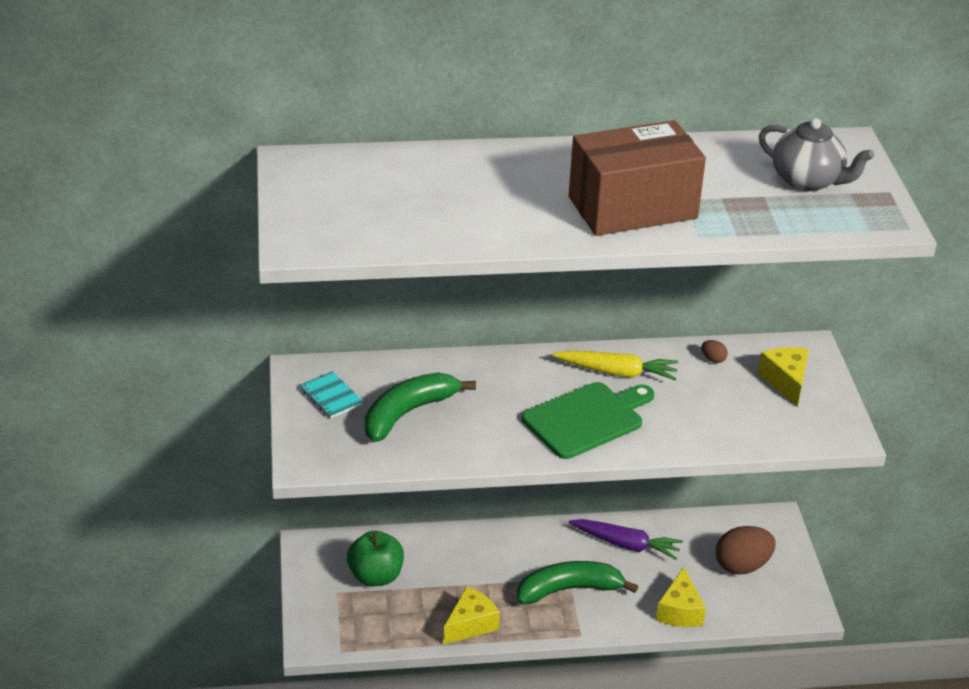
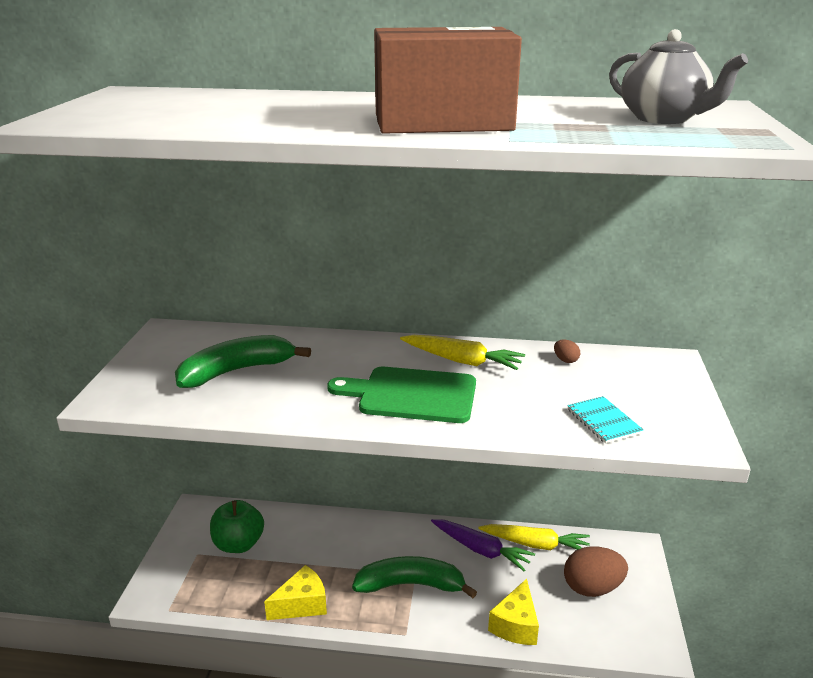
camera: 15 degrees right, 10 degrees down
turquoise notebook [300,371,364,418] -> turquoise notebook moved to [567,396,644,444]
green cutting board [522,382,654,459] -> green cutting board turned 150 degrees counterclockwise [327,367,476,423]
yellow cheese [758,347,809,407] -> none
none -> yellow carrot [478,524,590,550]

